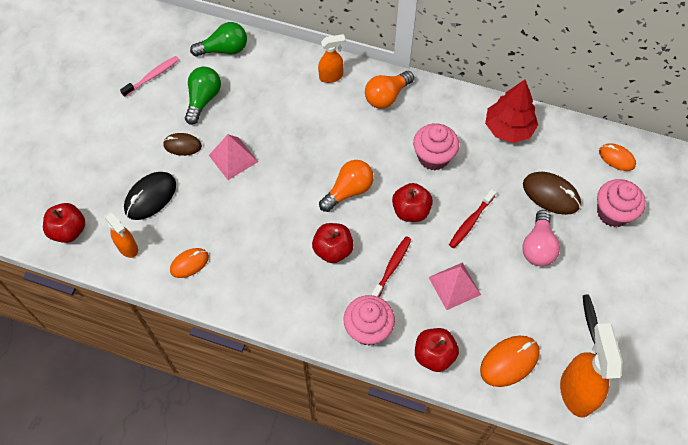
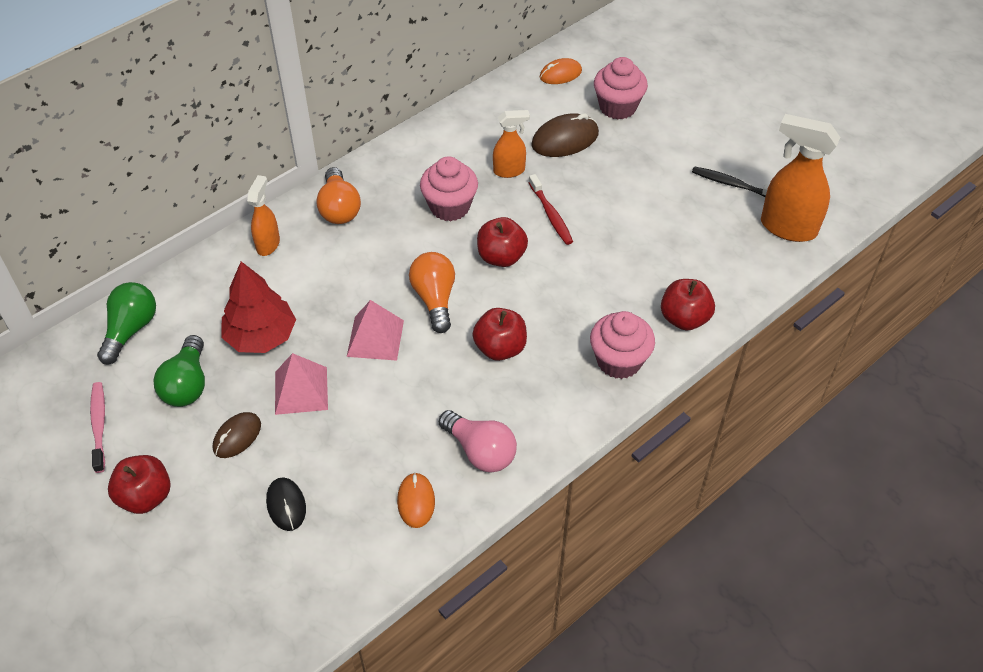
camera: 60 degrees left, 10 degrees down
red apple [43,203,85,243] -> red apple moved to [108,455,171,514]
orange spray bottle [105,212,138,258] -> orange spray bottle moved to [493,110,530,178]
black mouse [124,172,176,220] -> black mouse [266,477,306,531], size x0.65
green light bulb [185,67,221,125] -> green light bulb turned 135 degrees counterclockwise [153,335,205,407]
red toothbrush [371,236,411,297] -> none
pink pyramid [428,263,481,310] -> pink pyramid moved to [347,300,404,361]
orange mouse [480,336,539,387] -> none
red tree [485,79,538,143] -> red tree moved to [222,261,296,353]
pink light bulb [522,210,560,266] -> pink light bulb moved to [439,410,517,472]

